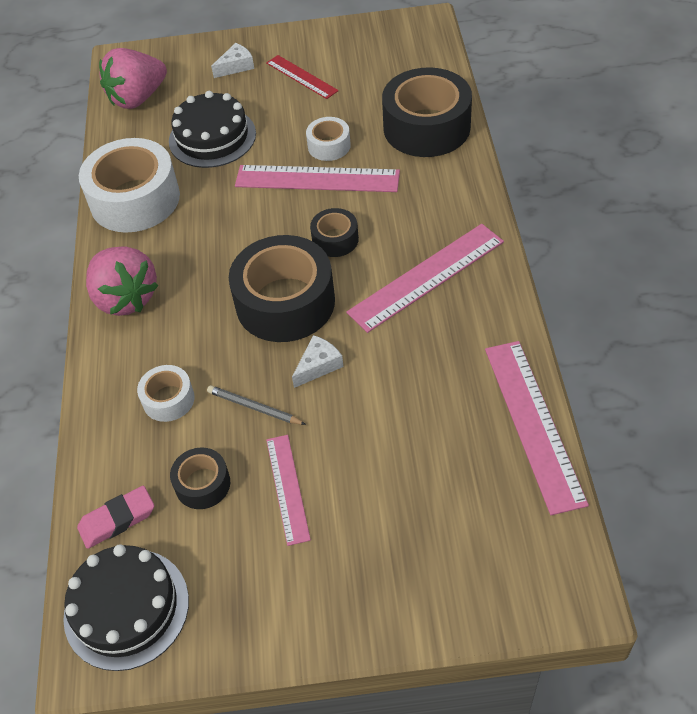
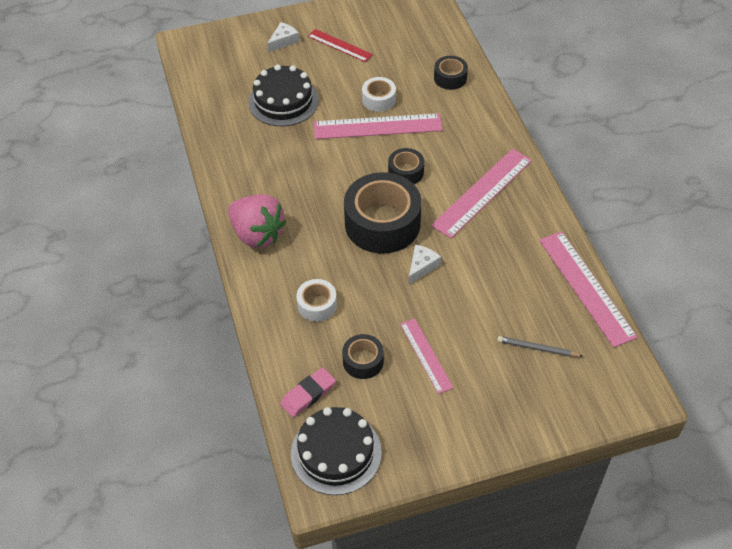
camera: 15 degrees left, 0 degrees up
white tape [79,138,180,233] -> none
pink strawberry [99,48,167,109] -> none
grey pencil [207,385,306,425] -> grey pencil moved to [497,336,583,357]
black tape [382,67,472,157] -> black tape [434,56,468,90], size x0.49

